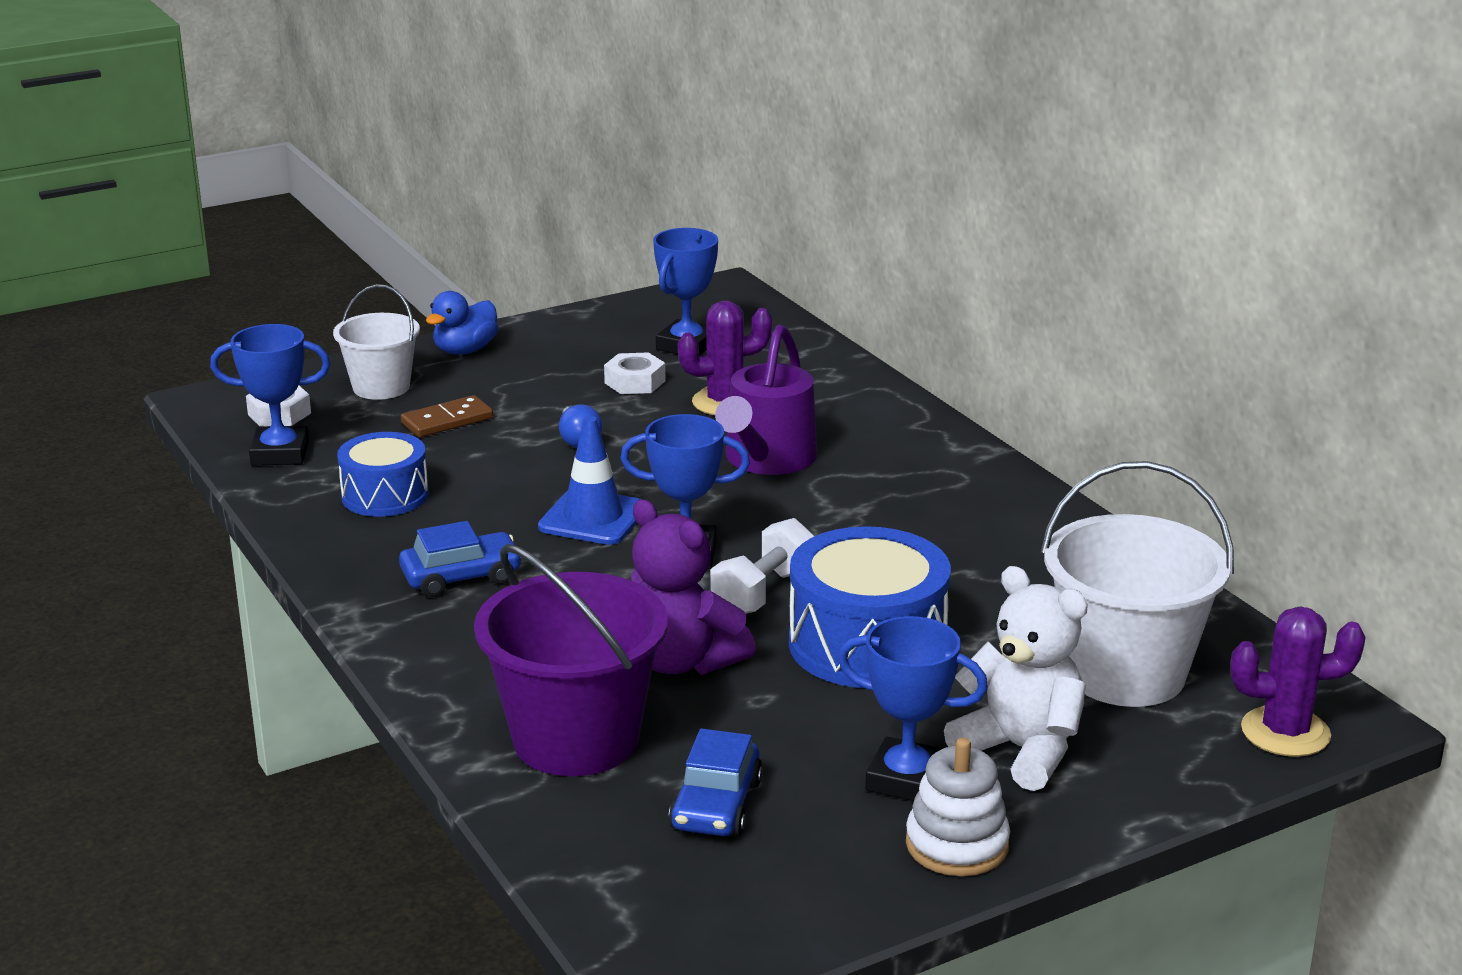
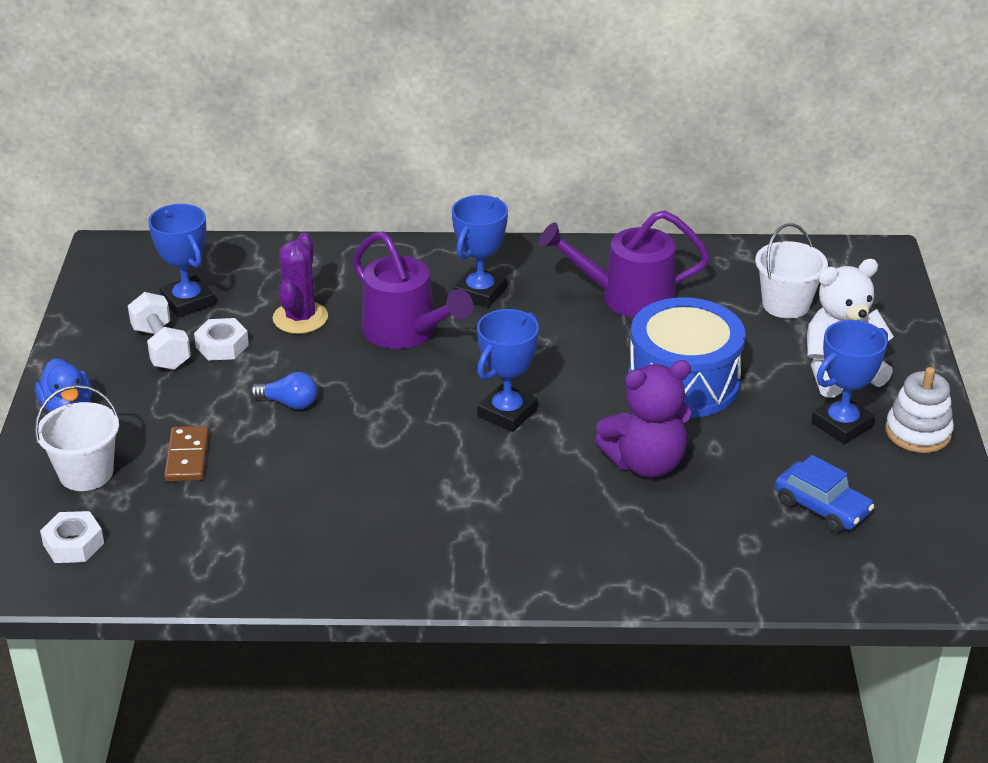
camera: 60 degrees left, 10 degrees up
blue trophy [210,324,330,465] -> blue trophy moved to [452,195,508,308]
blue drum [337,432,429,517] -> none
blue car [399,521,522,597] -> none
purple bucket [474,544,668,776] -> none
blue traffic cone [538,416,640,545] -> none
white dumbbell [710,518,814,614] -> white dumbbell moved to [128,292,191,370]
white bucket [1041,461,1234,707] -> white bucket [755,223,828,319], size x0.61
purple cactus [1230,606,1366,757] -> none
none -> purple watering can [539,210,710,318]

